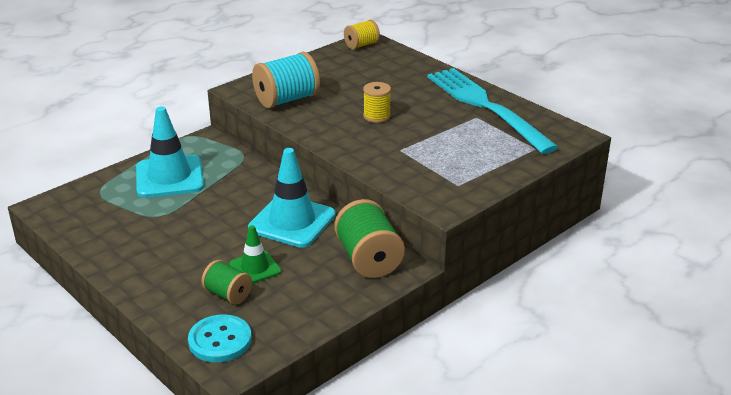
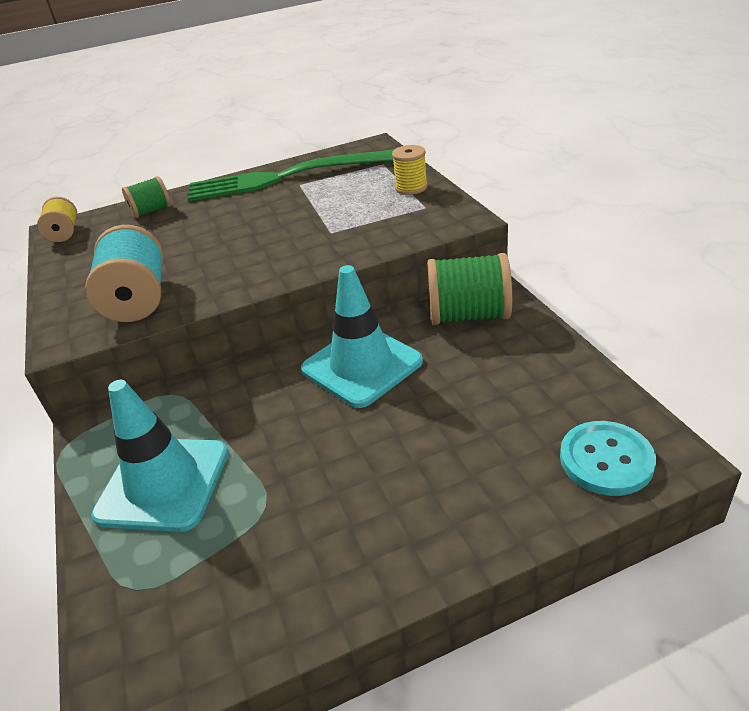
camera: 65 degrees left, 5 degrees up
green spool [201,260,252,305] -> green spool moved to [122,176,171,218]
green traffic cone [229,225,281,284] -> none
yellow spool [363,82,391,123] -> yellow spool moved to [392,145,428,195]
turquoise fork [427,68,559,154] -> green fork [188,149,394,201]

